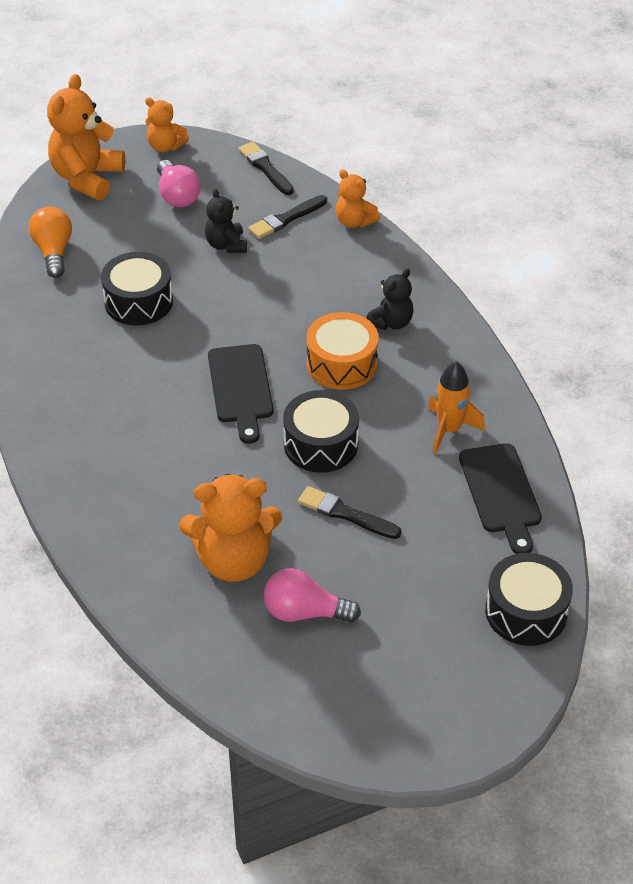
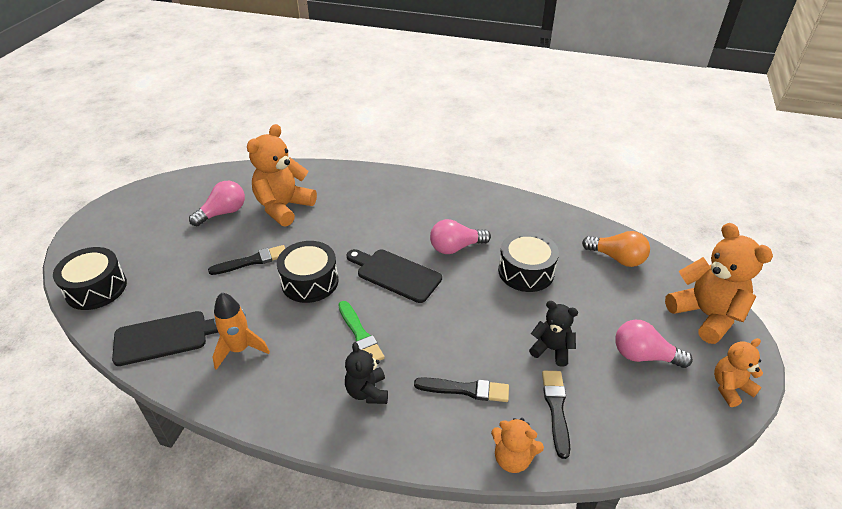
camera: 130 degrees right, 5 degrees down
black brush [239,142,294,195] -> black brush moved to [414,377,509,402]
orange drum [307,312,379,390] -> green brush [338,301,385,361]
orange teddy bear [336,170,380,228] -> orange teddy bear turned 150 degrees counterclockwise [491,418,544,473]
black cutting board [459,443,542,554] -> black cutting board turned 135 degrees clockwise [112,311,219,366]
none -> pink light bulb [430,219,491,254]

